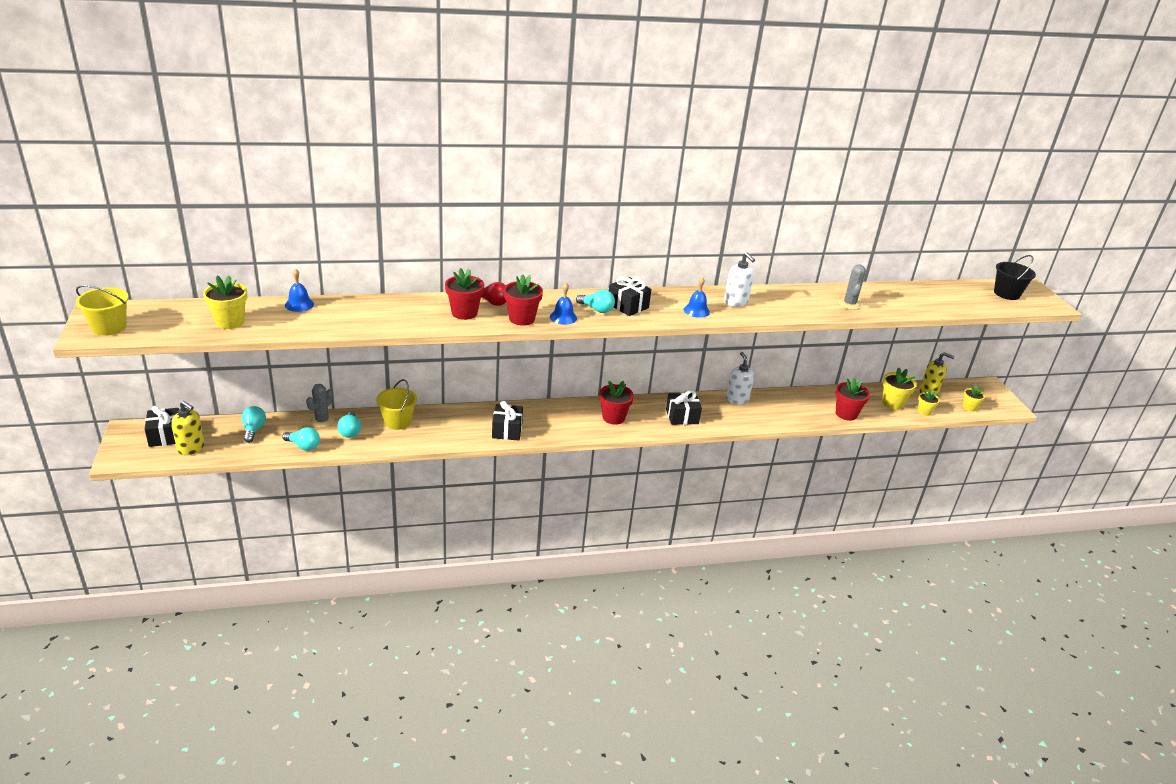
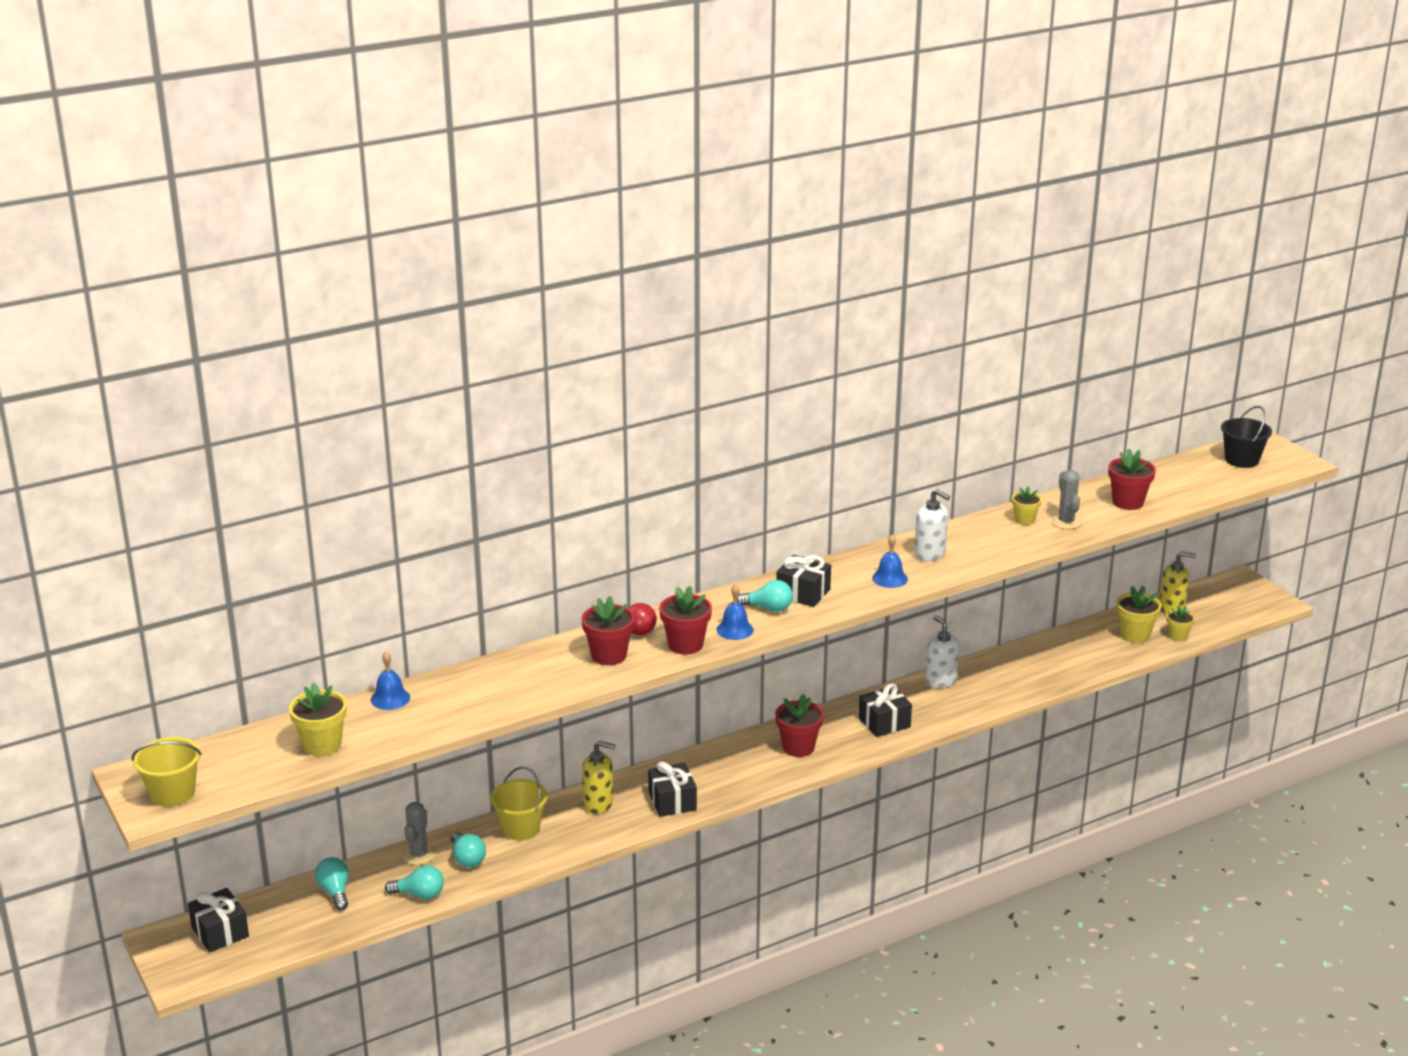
camera: 15 degrees left, 5 degrees down
yellow soap dispenser [171,401,205,455] -> yellow soap dispenser moved to [582,741,615,814]
red flower pot [836,377,870,421] -> red flower pot moved to [1108,449,1156,510]
yellow flower pot [963,386,985,412] -> yellow flower pot moved to [1012,486,1042,525]

